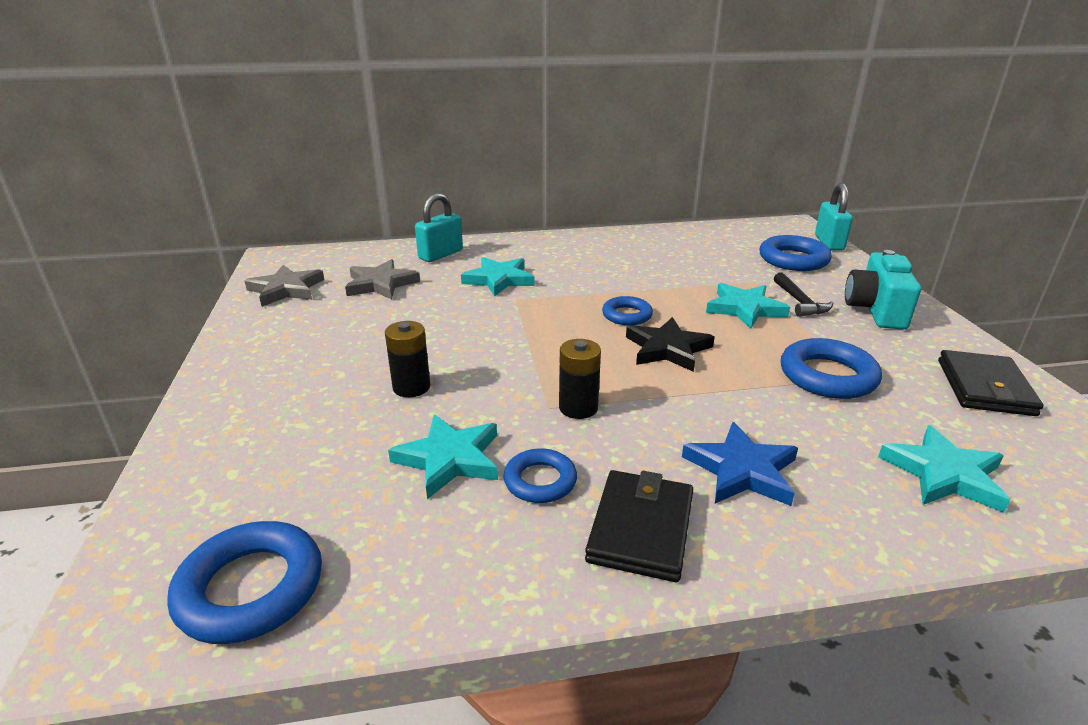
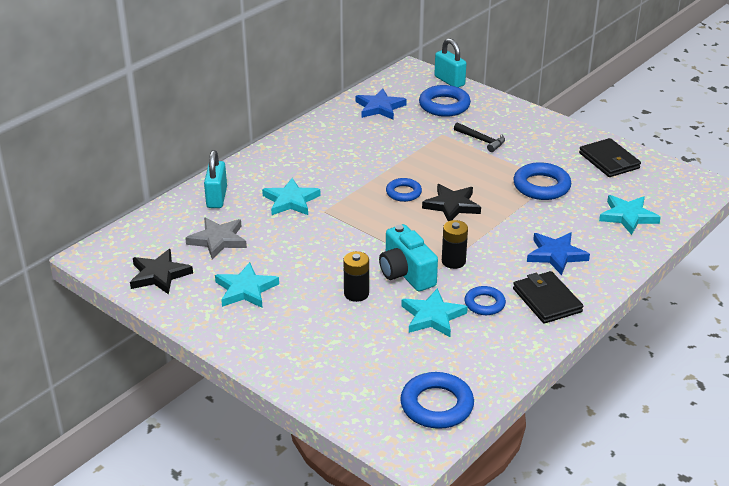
camera: 40 degrees left, 5 degrees up
grey star [245,265,324,307] -> black star [130,249,193,294]
turquoise star [706,283,790,328] -> turquoise star moved to [215,262,279,308]
turquoise camera [845,250,921,330] -> turquoise camera moved to [379,224,438,291]
none -> blue star [356,88,407,120]

